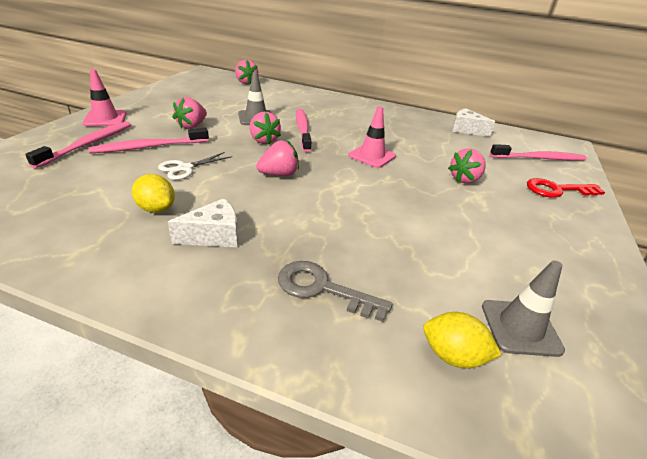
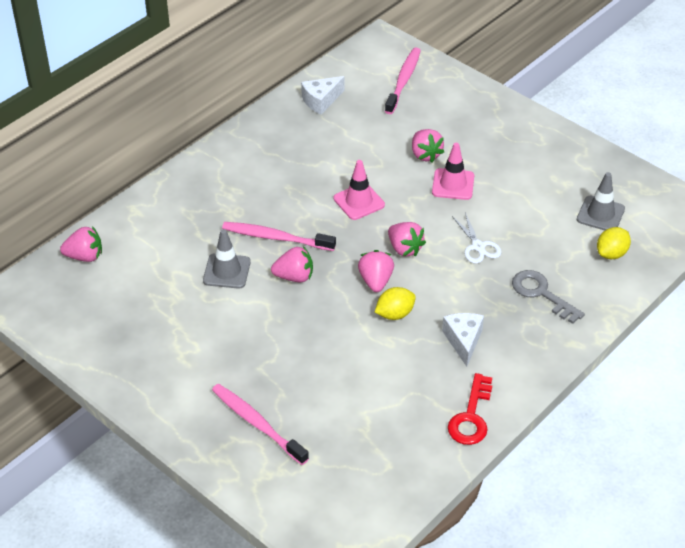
camera: 65 degrees left, 10 degrees up
pink traffic cone [82,69,127,126] -> pink traffic cone moved to [432,143,474,200]
pink toothbrush [89,128,209,154] -> none
yellow lemon [132,174,175,213] -> yellow lemon moved to [375,287,416,320]
white scissors [158,152,232,180] -> white scissors moved to [452,212,501,264]
pink strawberry [172,97,207,129] -> pink strawberry moved to [388,222,426,256]
grey key [278,261,392,322] -> grey key turned 90 degrees clockwise [512,270,585,324]
red key [527,178,605,198] -> red key moved to [448,373,492,445]

